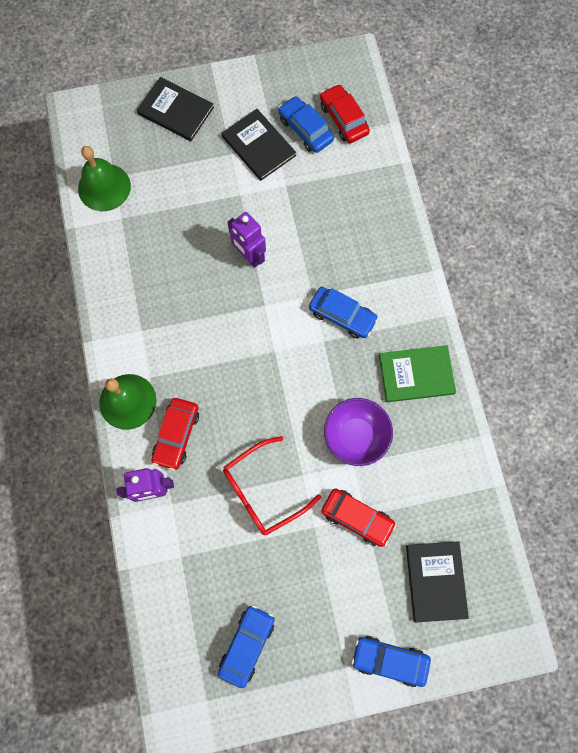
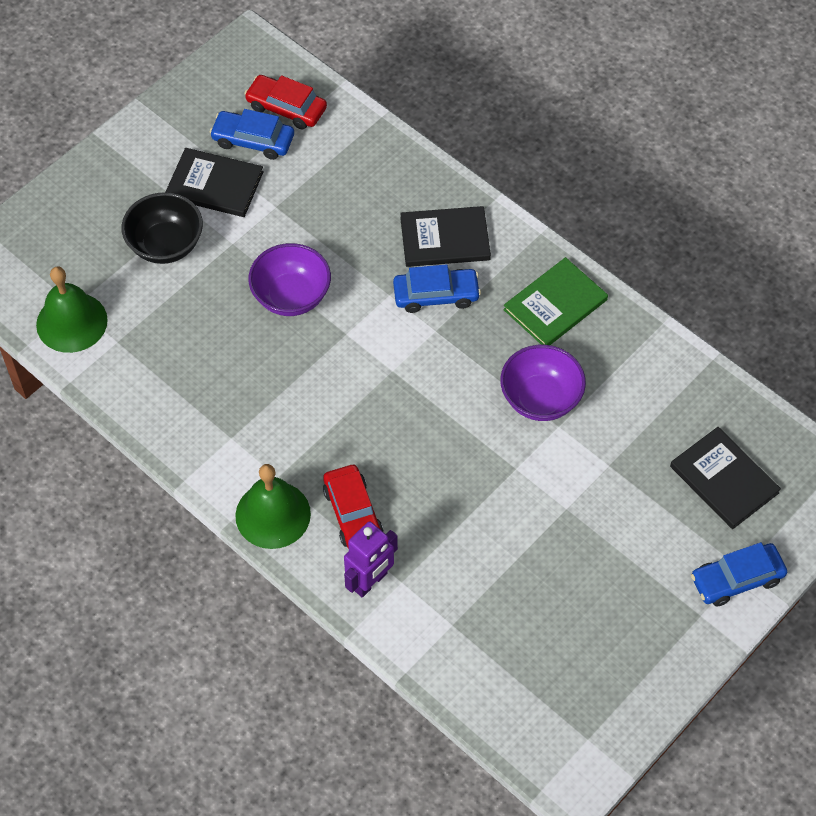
camera: 35 degrees left, 15 degrees down
black book [137,77,214,141] -> black book moved to [400,206,491,267]
blue car [218,605,275,688] -> none
red glasses [223,436,321,535] -> none
purple robot [227,212,266,268] -> purple bowl [248,243,331,316]
red car [321,488,396,547] -> none
none -> black bowl [122,192,203,264]

